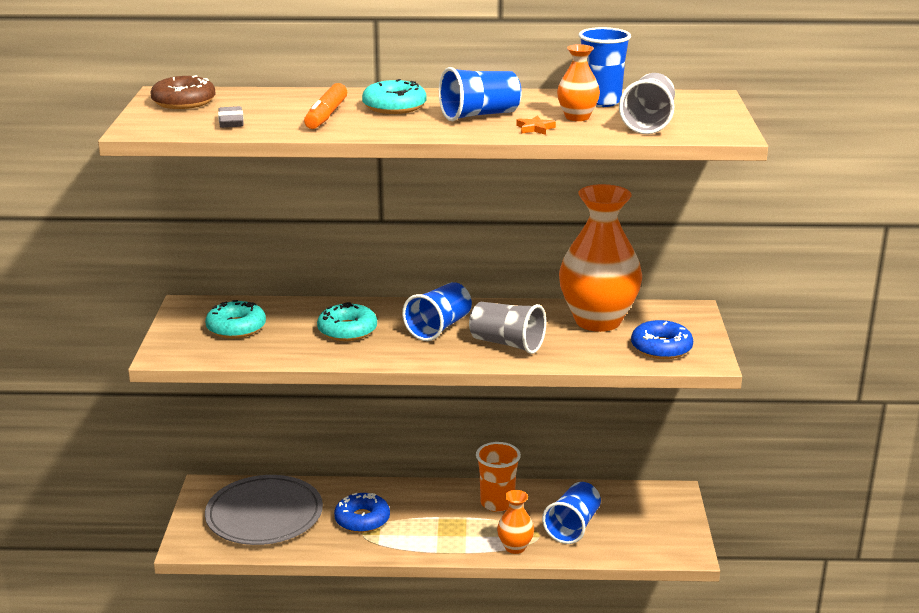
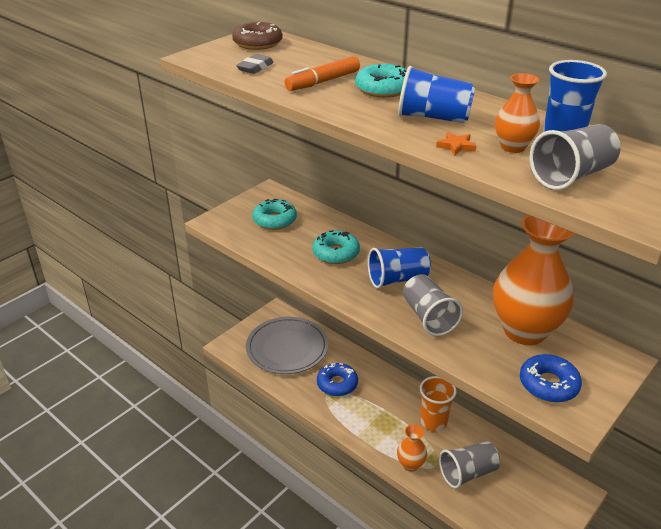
camera: 40 degrees right, 10 degrees up
blue cup [542,482,601,544] -> grey cup [439,441,500,489]

